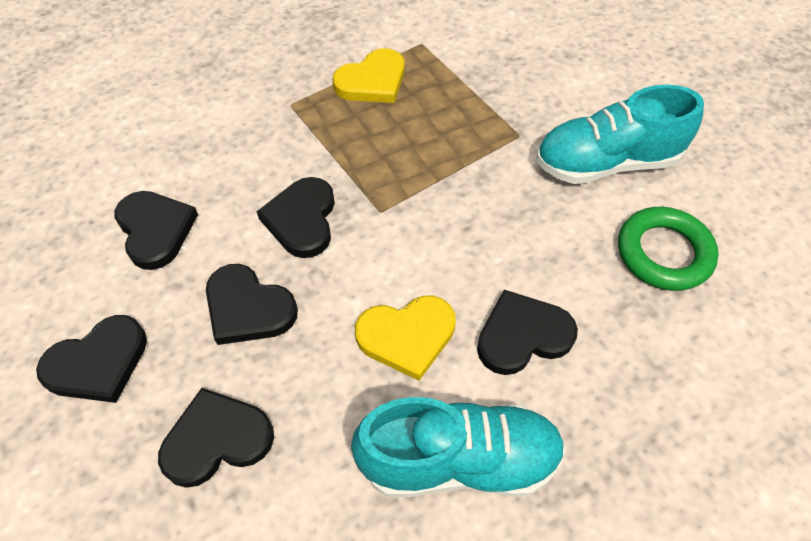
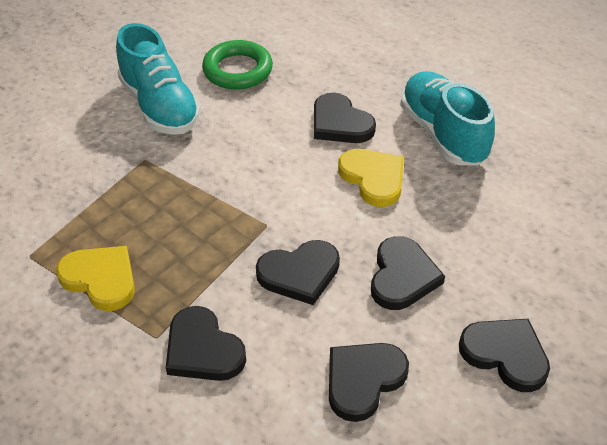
camera: 110 degrees left, 10 degrees down
black heart [158,388,274,488] -> black heart moved to [166,306,246,381]

